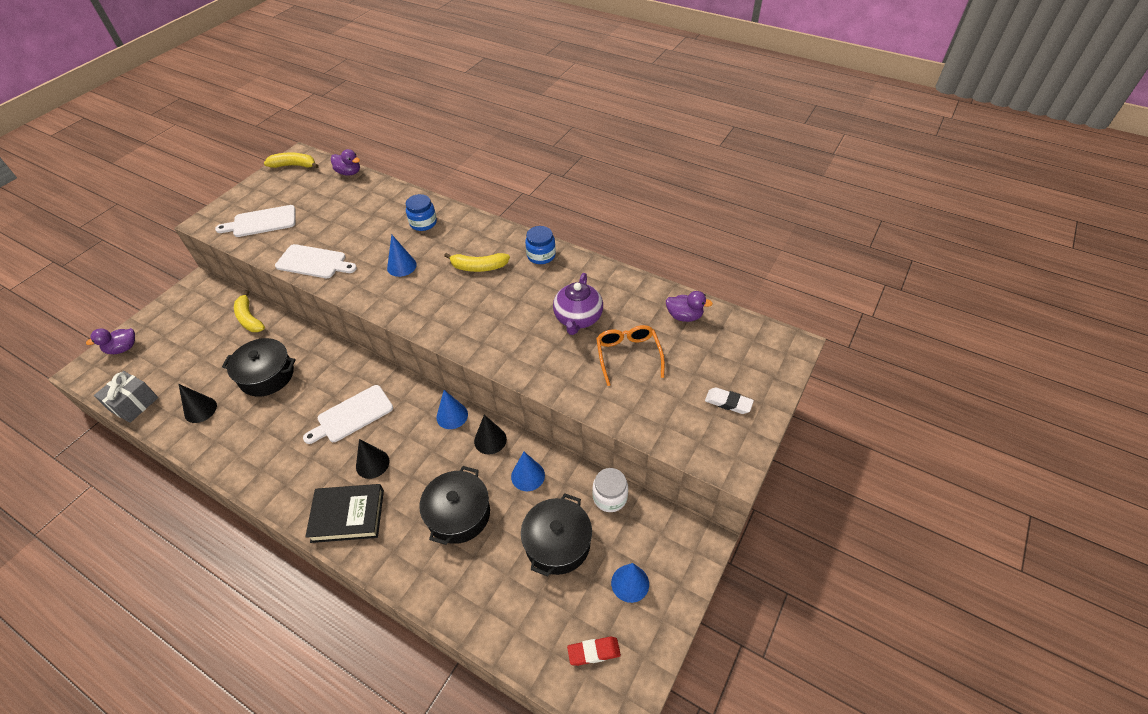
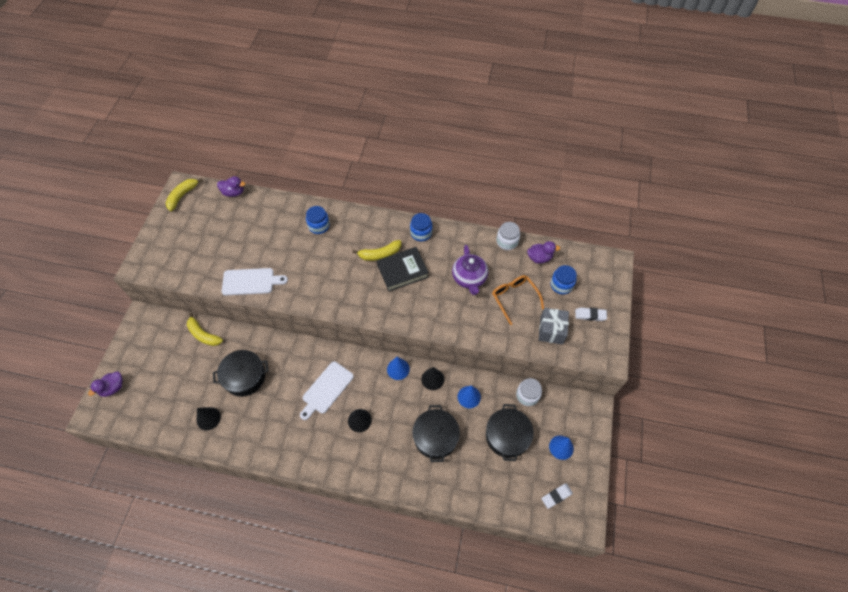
camera: 20 degrees left, 10 degrees up
grey gift [94,371,158,423] -> grey gift moved to [539,308,569,344]
white cutting board [215,205,295,237] -> none
yellow banana [264,153,319,168] -> yellow banana turned 45 degrees counterclockwise [166,178,203,211]
black book [305,484,384,543] -> black book moved to [377,247,429,291]
blue cone [387,235,417,277] -> none
red eraser [567,637,621,666] -> white eraser [541,483,573,509]
none -> white jar [496,222,520,250]
none -> blue jar [551,265,577,294]

